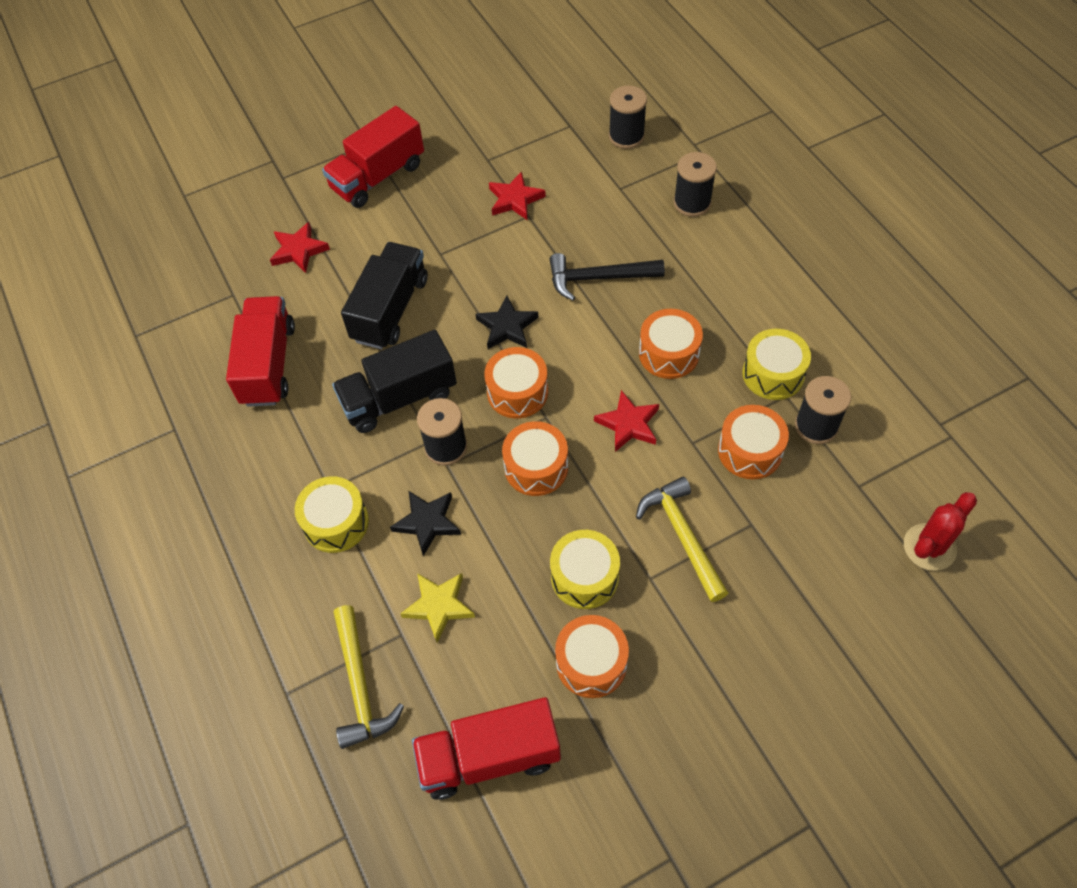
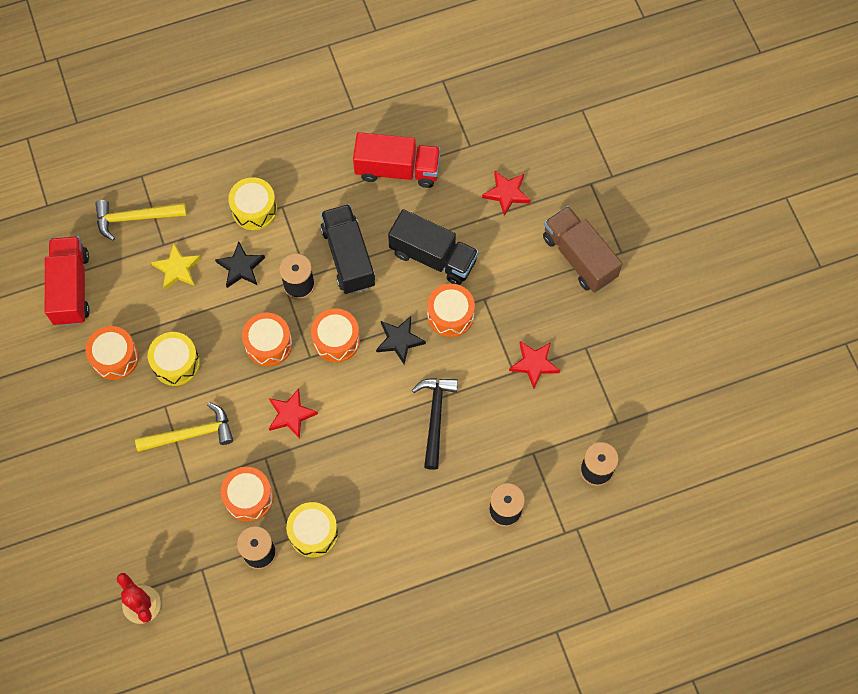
camera: 95 degrees right, 10 degrees up
red truck [322,106,424,208] -> brown truck [543,206,623,293]
orange drum [639,309,703,379] -> orange drum moved to [427,284,475,337]

